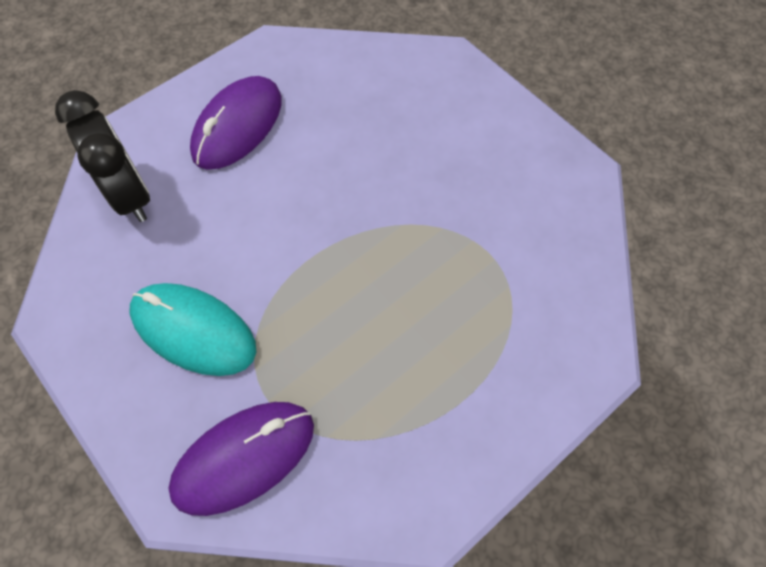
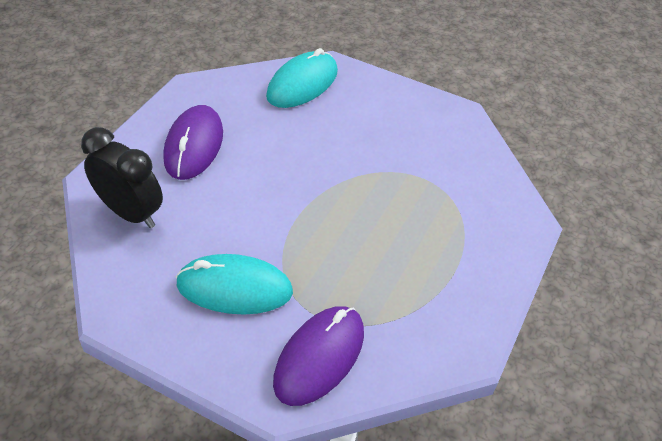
camera: 25 degrees left, 15 degrees down
none -> turquoise mouse [266,48,338,108]

